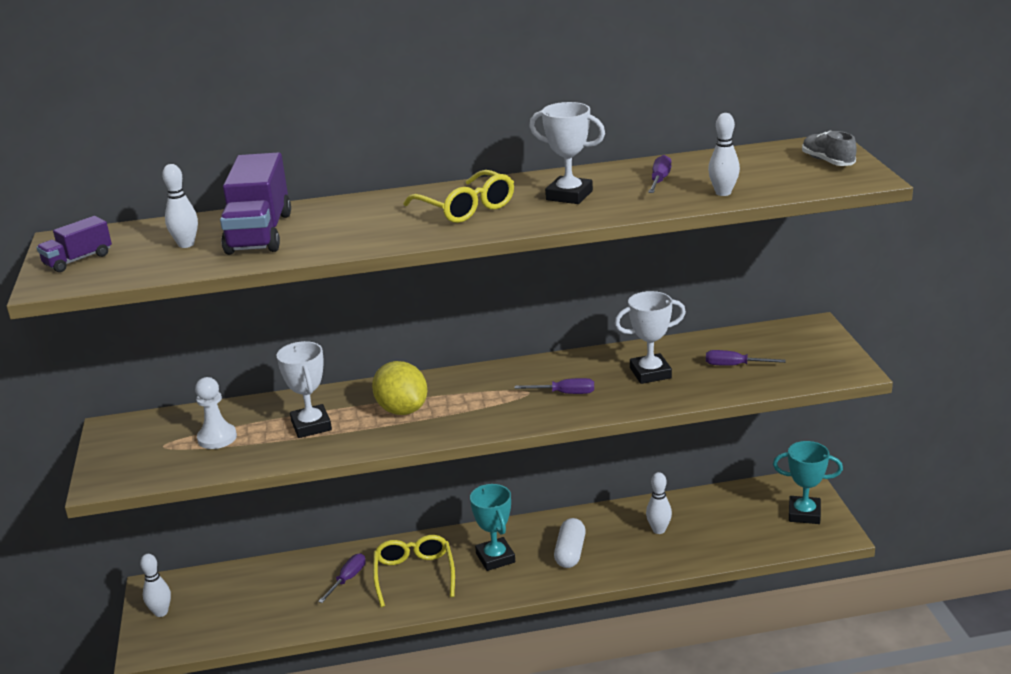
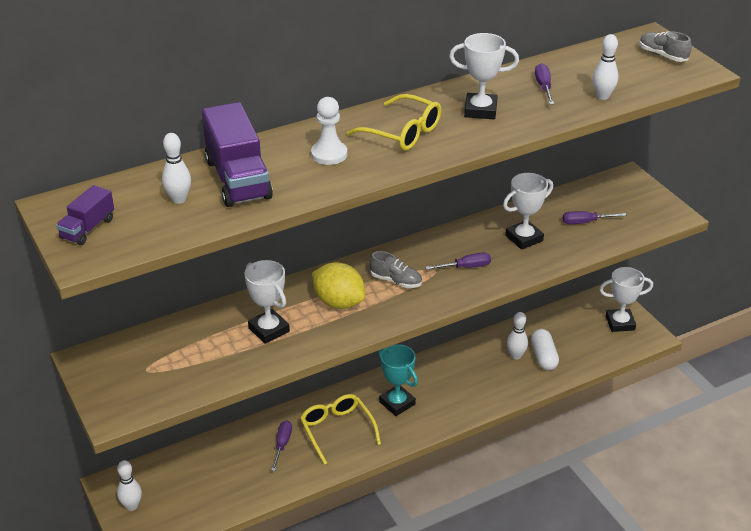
camera: 20 degrees left, 10 degrees up
white pawn [195,377,237,449] -> white pawn moved to [311,97,347,165]
white capsule [554,518,586,568] -> white capsule moved to [531,329,559,370]
turquoise trophy [773,441,843,524] -> white trophy [599,267,653,332]
none -> grey shoe [369,251,422,288]

